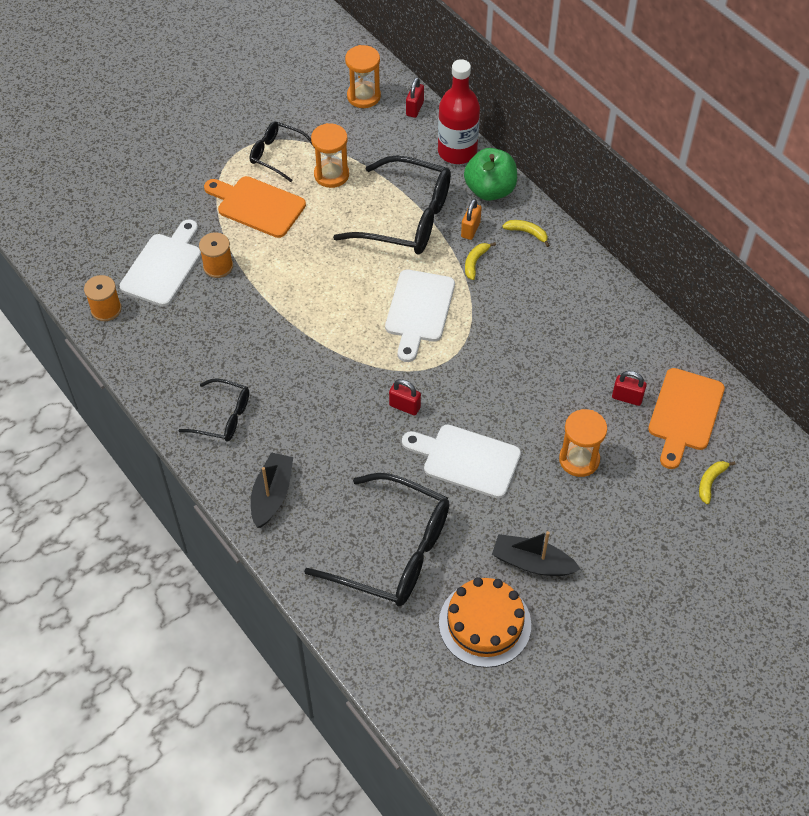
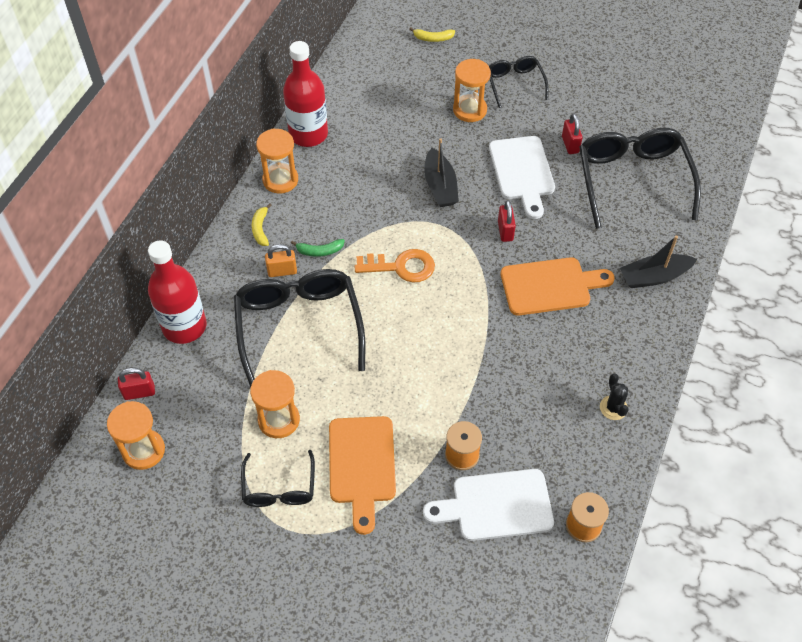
camera: 120 degrees left, 0 degrees up
black glasses [178,378,249,442] -> black glasses moved to [489,56,549,108]
white cutting board [385,270,455,362] -> orange key [355,249,435,282]
orange cake [439,577,531,668] -> none
green apple [464,148,517,201] -> none
yellow banana [465,242,496,280] -> green banana [291,239,345,257]
black boat [492,531,580,576] -> black boat moved to [424,138,459,207]
red padlock [612,371,647,406] -> red padlock moved to [562,114,582,154]
orange cutting board [648,368,725,469] -> orange cutting board moved to [501,257,615,316]
none -> orange hourglass [256,128,298,194]
none -> red bottle [283,41,328,147]
none -> black cactus [600,373,629,420]

